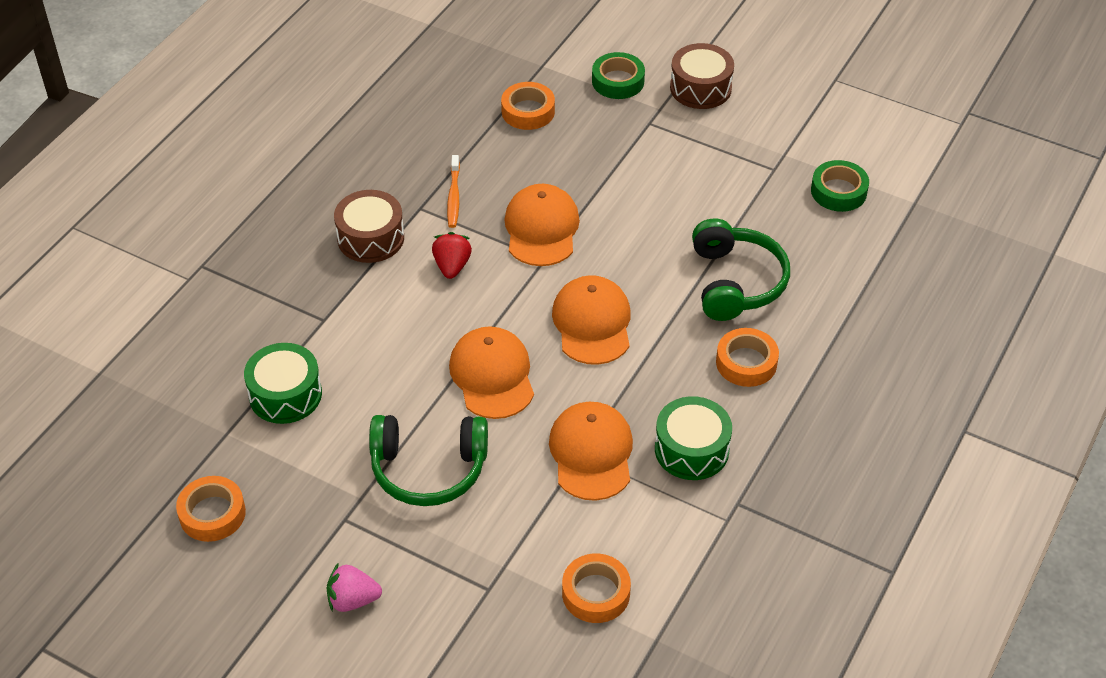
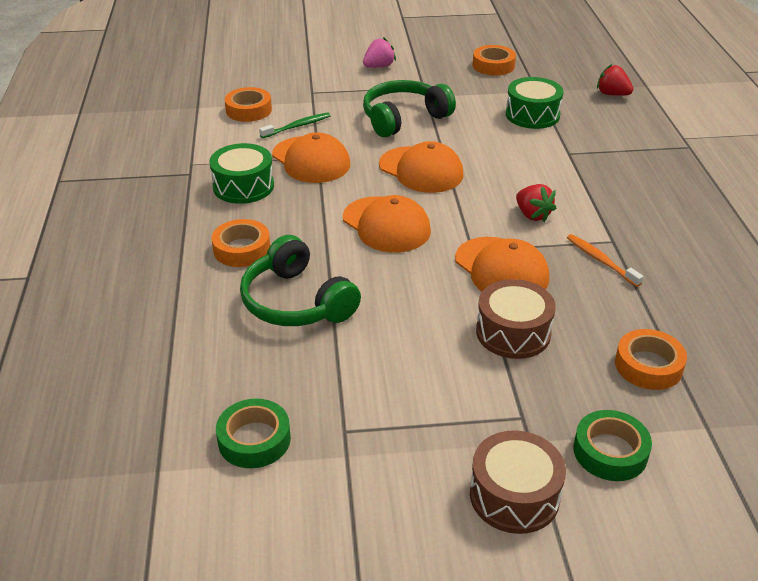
camera: 145 degrees right, 10 degrees down
brown drum [334,190,404,263] -> brown drum moved to [476,279,556,359]
none -> green toothbrush [259,112,331,138]
none -> red strawberry [597,64,633,96]

